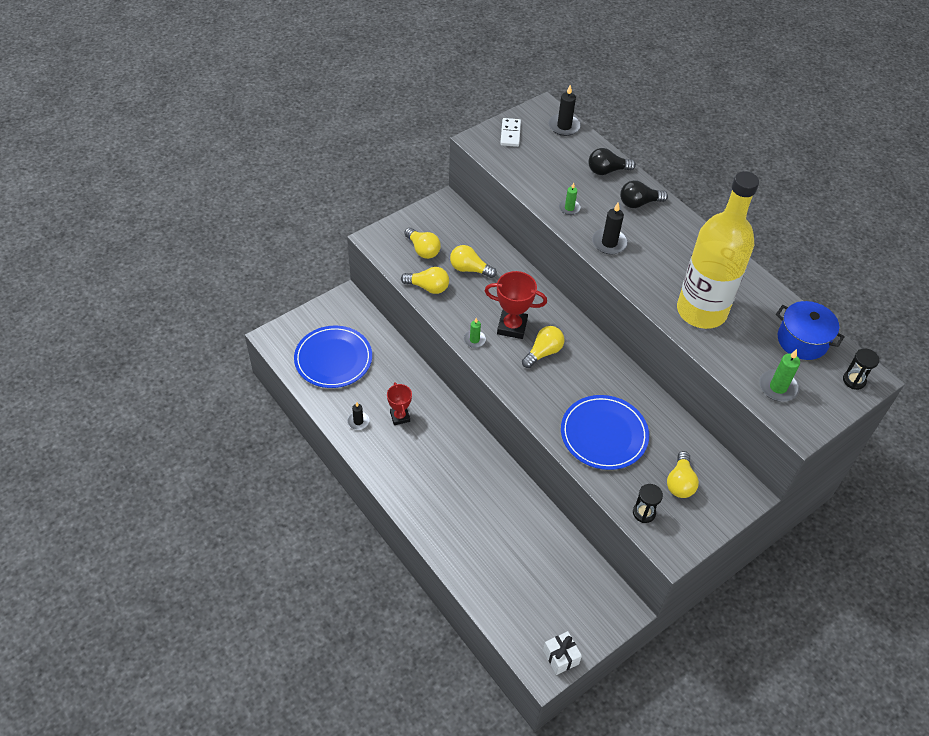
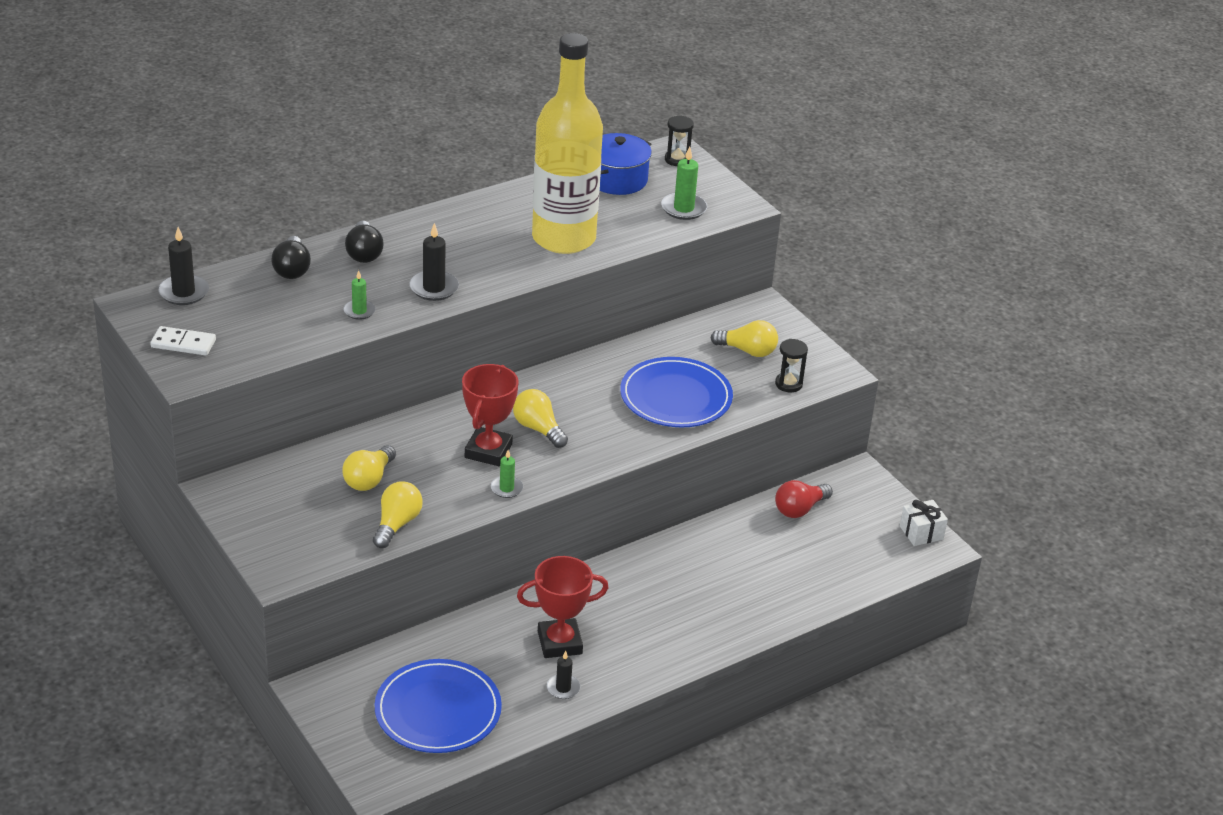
camera: 85 degrees left, 15 degrees down
red trophy [387,382,412,425] -> red trophy [517,556,609,658], size x1.54
yellow light bulb [404,227,441,259] -> none
none -> red light bulb [775,480,833,518]

